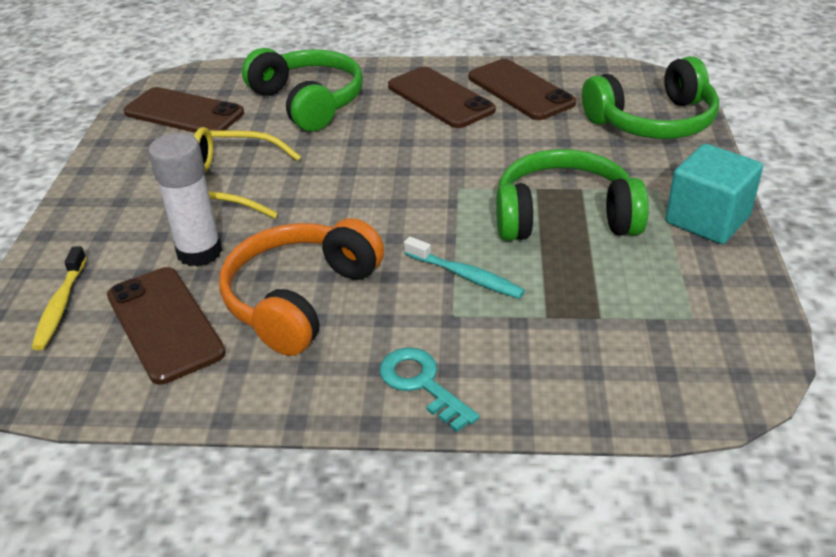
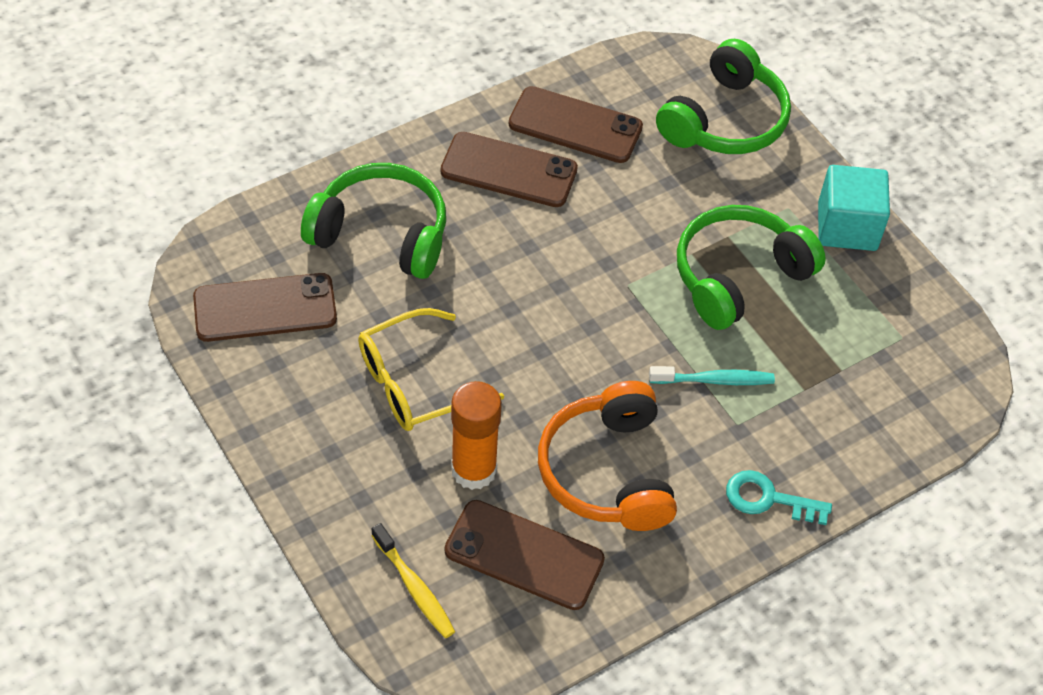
camera: 40 degrees left, 15 degrees up
white glue stick [148,133,222,267] -> orange glue stick [451,381,502,490]

